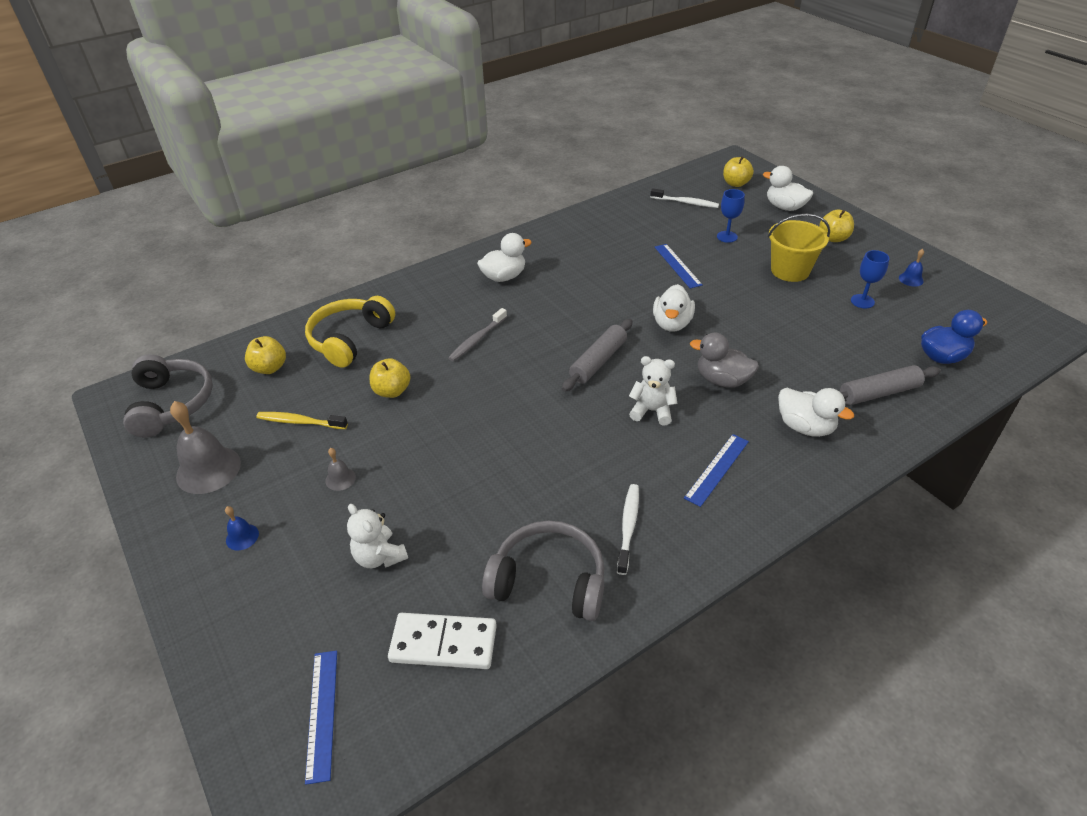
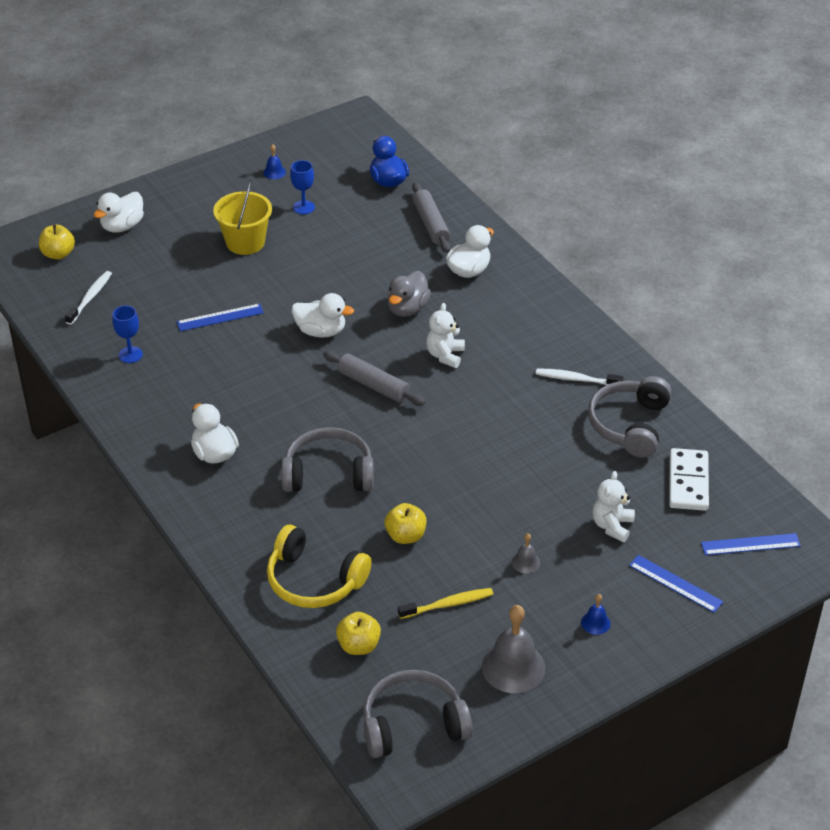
camera: 90 degrees left, 0 degrees up
yellow toothbrush [256,412,348,429] -> yellow toothbrush turned 120 degrees counterclockwise [398,588,493,619]
white teddy bear [347,504,408,568] -> white teddy bear turned 150 degrees clockwise [592,471,635,542]
grey toothbrush [448,308,507,361] -> grey headphones [281,427,374,492]
blue ruler [684,434,749,507] -> blue ruler moved to [629,555,723,613]
blue goblet [717,189,745,243] -> blue goblet moved to [112,306,143,363]
yellow apple [819,209,854,242] -> none

